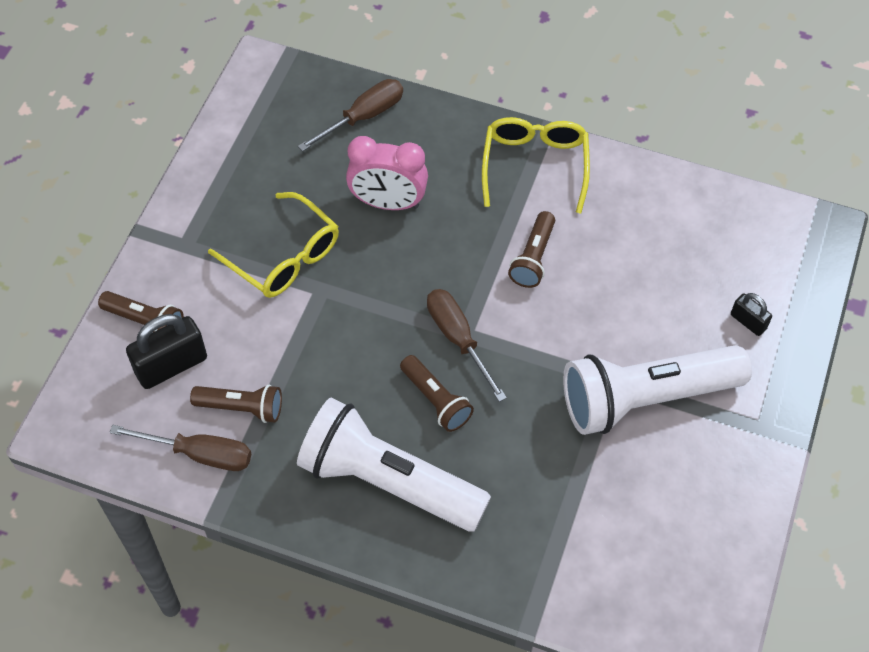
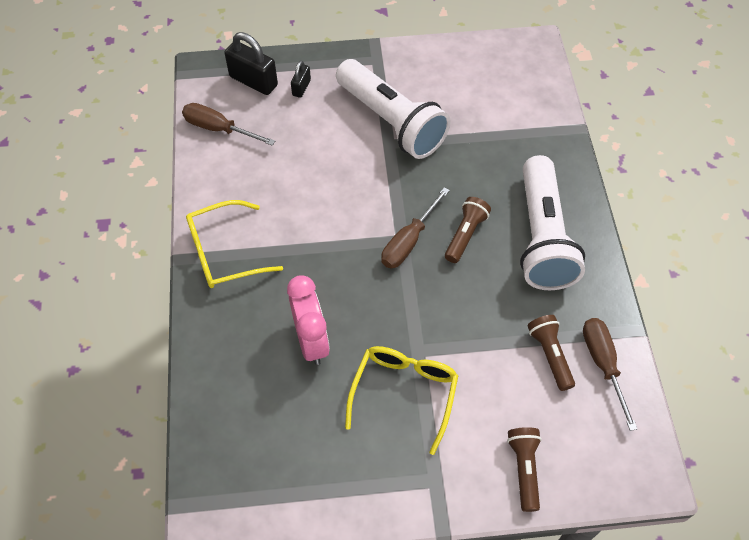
camera: 115 degrees left, 0 degrees up
black padlock [126,314,207,389] -> black padlock moved to [224,32,278,95]
brown screwdriver [298,79,403,151] -> brown screwdriver moved to [182,103,275,146]
brown flashlight [508,211,555,288] -> none

